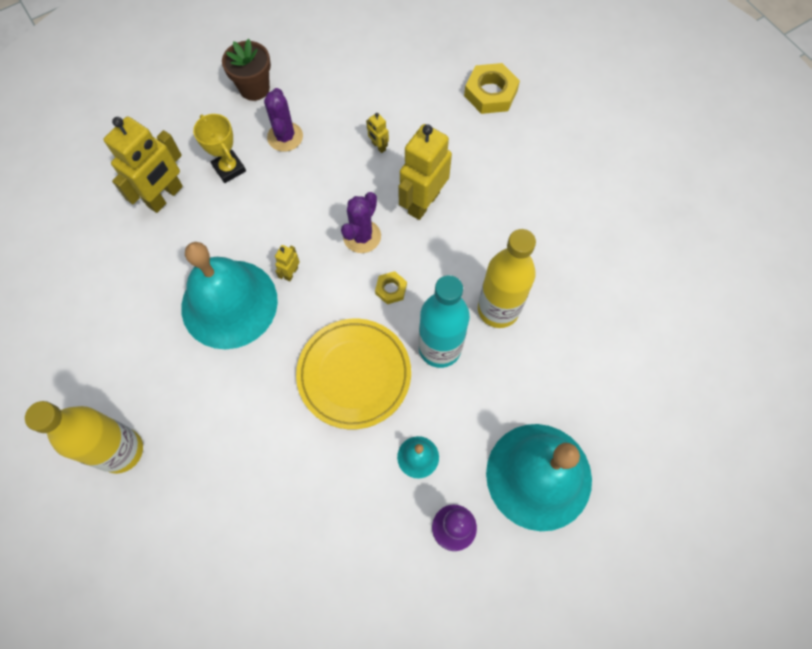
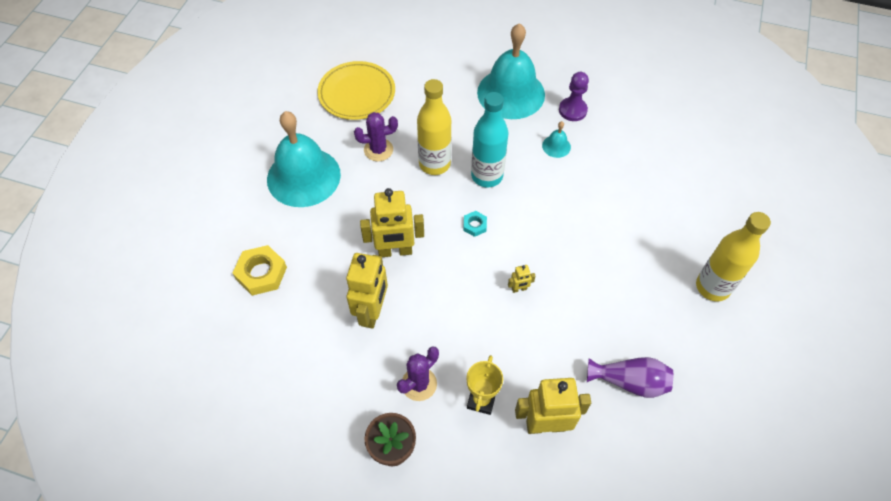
camera: 130 degrees left, 10 degrees down
turquoise bell [181,242,278,349] -> turquoise bell moved to [267,111,341,207]
yellow plate [296,319,411,429] -> yellow plate moved to [317,61,395,120]
purple cactus [341,192,381,253] -> purple cactus moved to [354,112,398,161]
yellow robot [366,113,389,153] -> yellow robot [346,253,388,329], size x2.30
yellow nut [375,271,407,304] -> turquoise nut [463,211,487,237]
none -> purple vase [587,357,673,398]

